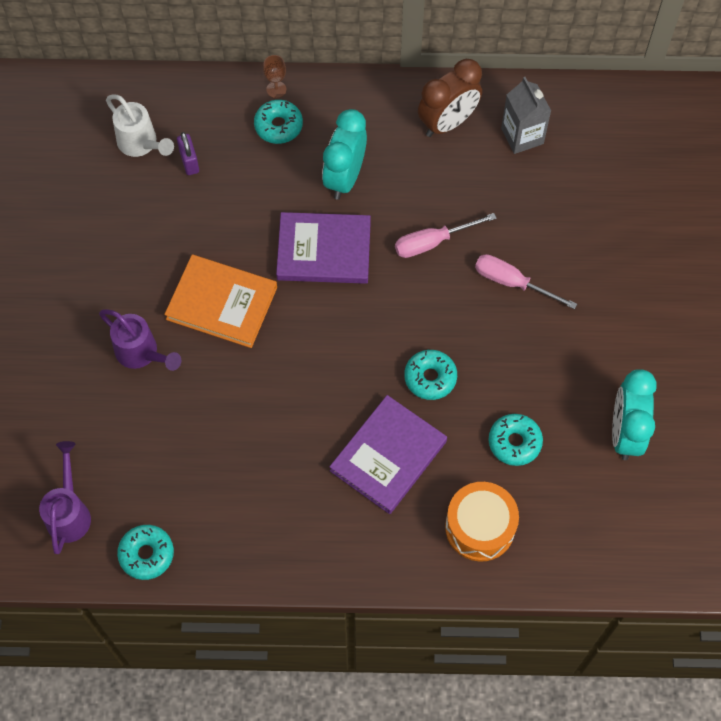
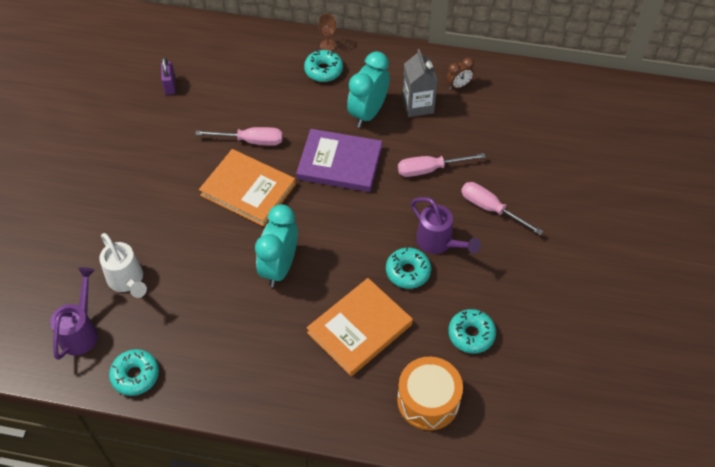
camera: 10 degrees right, 10 degrees down
purple watering can [99,309,181,371] -> purple watering can moved to [411,197,481,254]
white watering can [106,95,174,157] -> white watering can moved to [99,233,147,298]
purple padlock [177,132,199,175] -> purple padlock moved to [161,57,176,95]
purple book [329,395,447,514] -> orange book [307,278,413,376]
brown clock [418,59,482,137] -> brown clock [446,58,474,90], size x0.51
grey carton [501,77,551,154] -> grey carton moved to [402,49,438,117]
turquoise clock [612,369,657,460] -> turquoise clock moved to [255,204,298,287]
none -> pink screwdriver [195,127,283,146]

